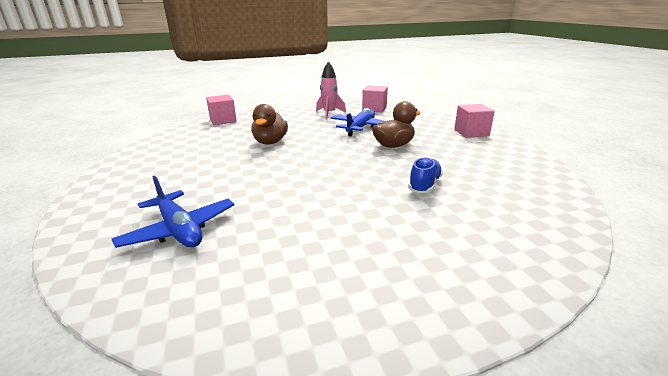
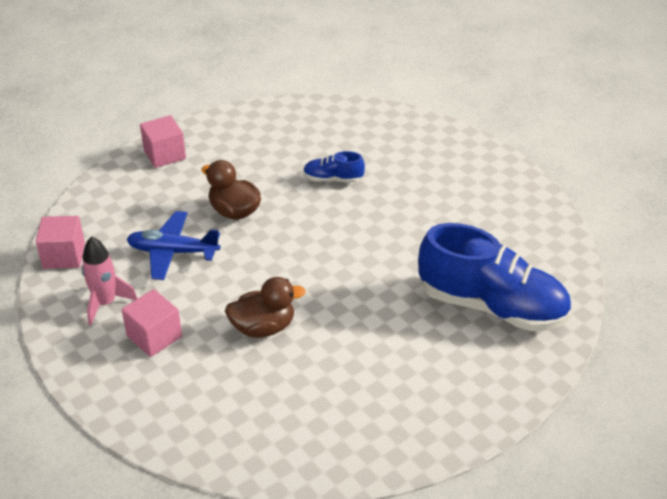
camera: 110 degrees left, 15 degrees up
blue plane [112,176,234,248] -> blue shoe [418,223,571,331]
pink cube [206,95,237,125] -> pink cube moved to [122,289,182,357]

